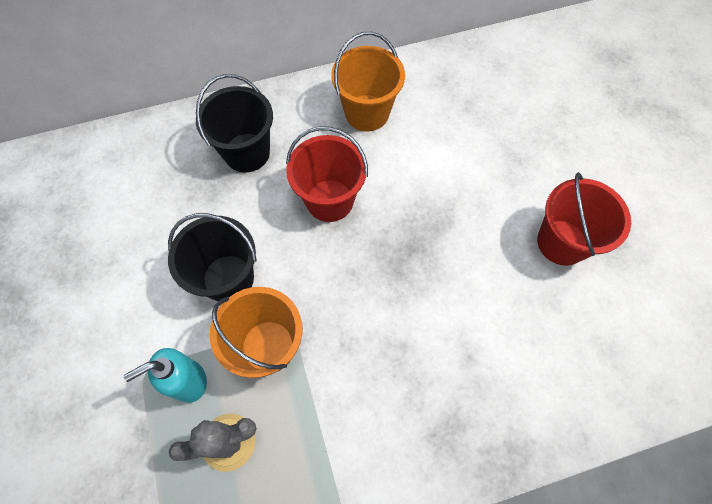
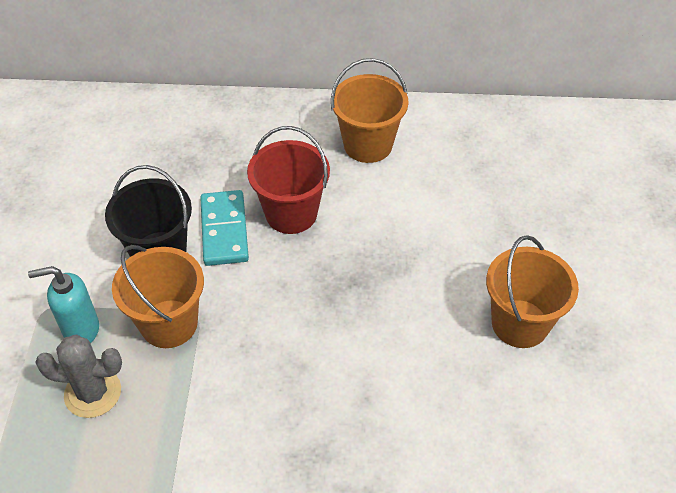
camera: 20 degrees right, 15 degrees down
black bucket [196,74,273,173] -> none
red bucket [537,172,631,266] -> orange bucket [486,235,579,348]
none -> turquoise domino [200,190,249,266]

